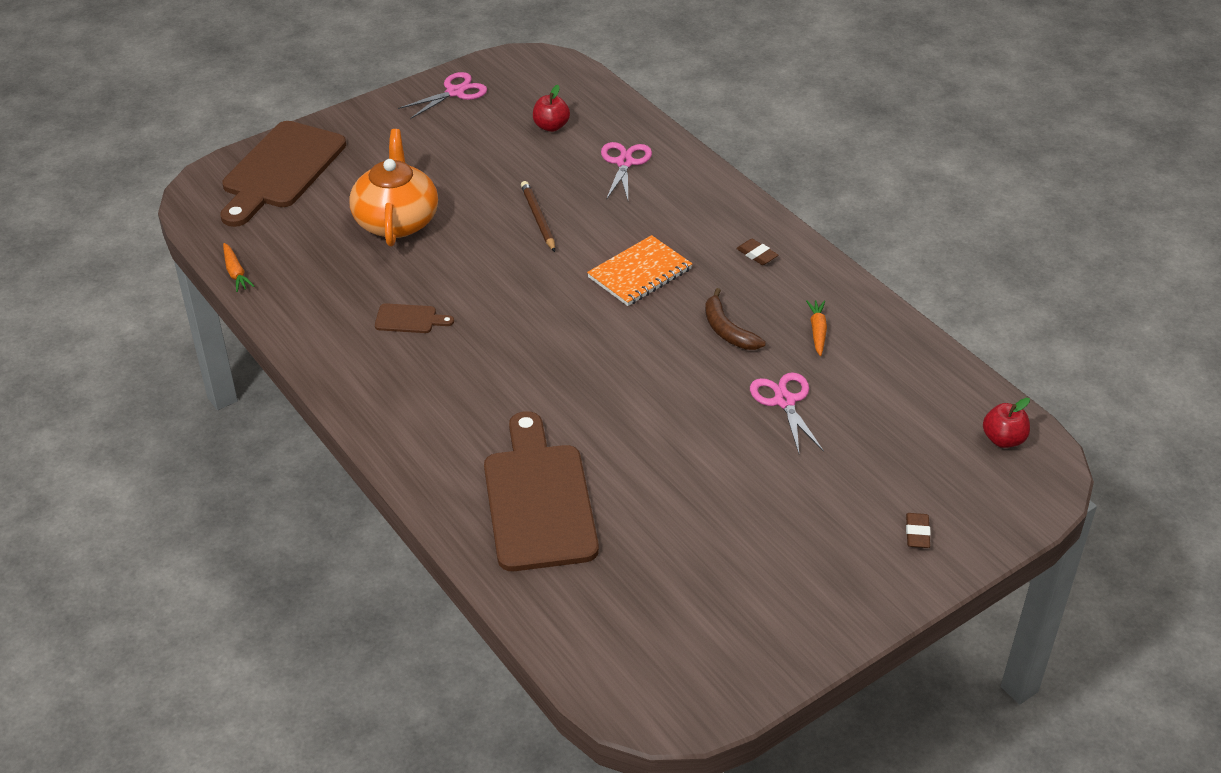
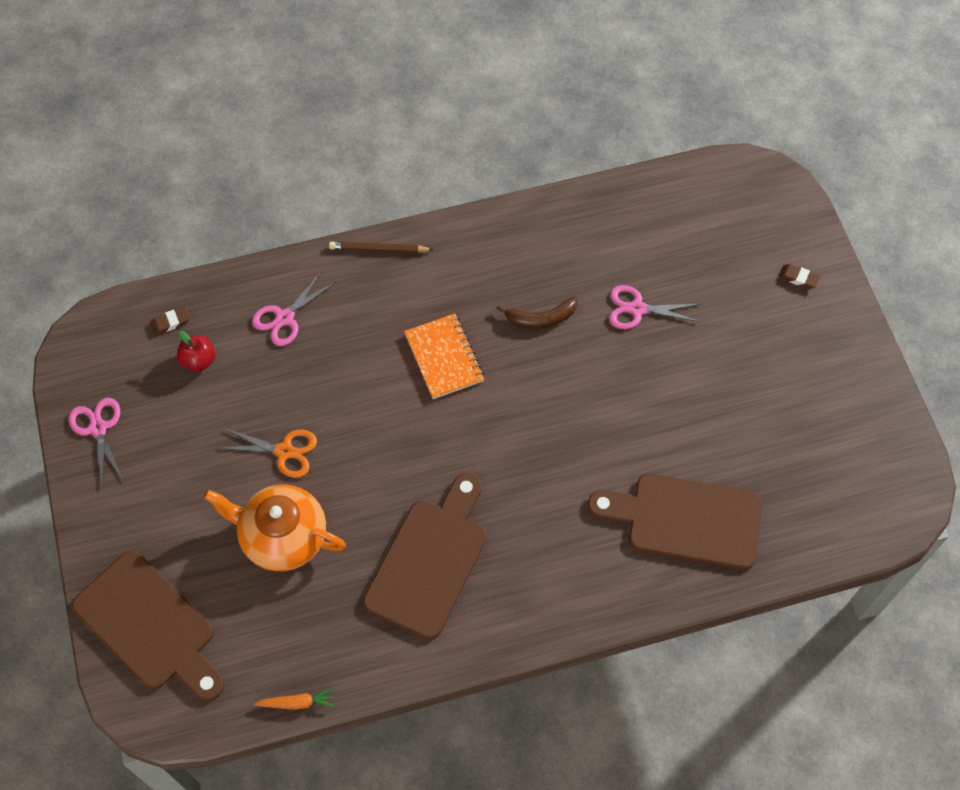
camera: 70 degrees left, 20 degrees up
brown cutting board [375,303,454,333] -> brown cutting board [363,473,487,640], size x2.37
brown pencil [521,181,555,252] -> brown pencil moved to [329,242,434,253]
pink scissors [601,142,652,200] -> pink scissors turned 75 degrees counterclockwise [252,271,336,346]
brown eraser [736,239,778,265] -> brown eraser moved to [150,307,190,335]
orange carrot [806,300,827,356] -> none
red apple [983,398,1030,448] -> none
none -> orange scissors [220,428,317,478]

